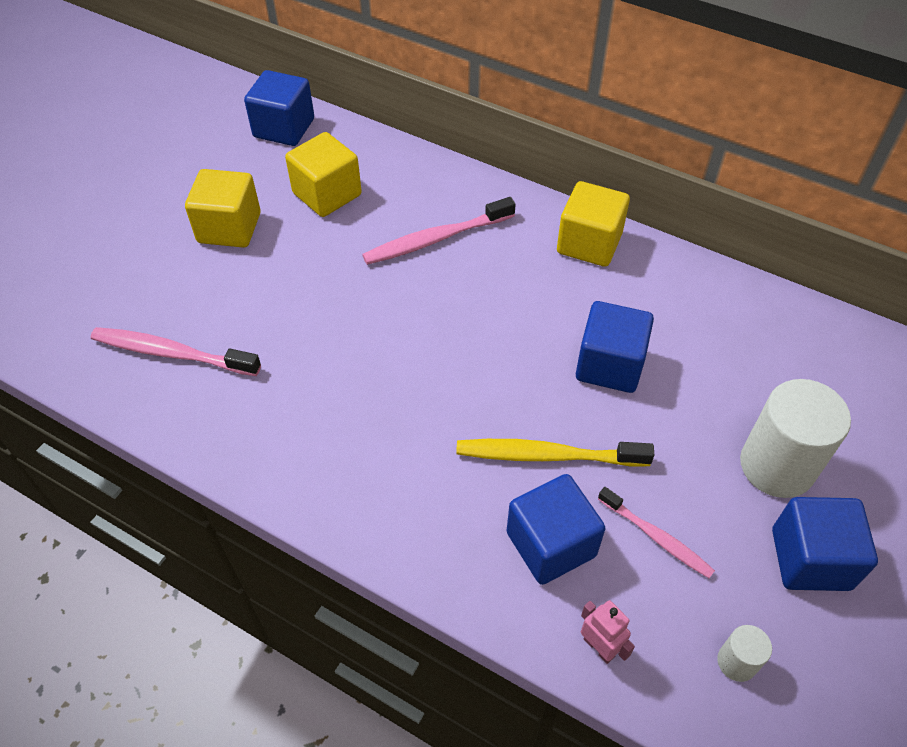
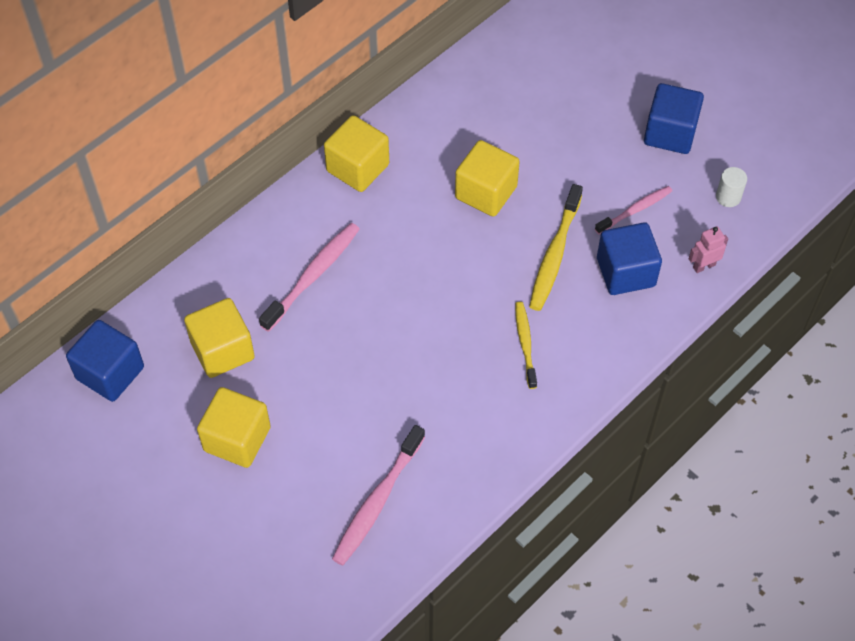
camera: 75 degrees left, 5 degrees up
pink toothbrush [362,197,516,265] -> pink toothbrush turned 135 degrees counterclockwise [259,223,360,332]
blue cube [576,301,654,393] -> yellow cube [455,140,520,217]
white cylinder [740,379,851,498] -> none
none -> yellow toothbrush [515,302,537,389]

